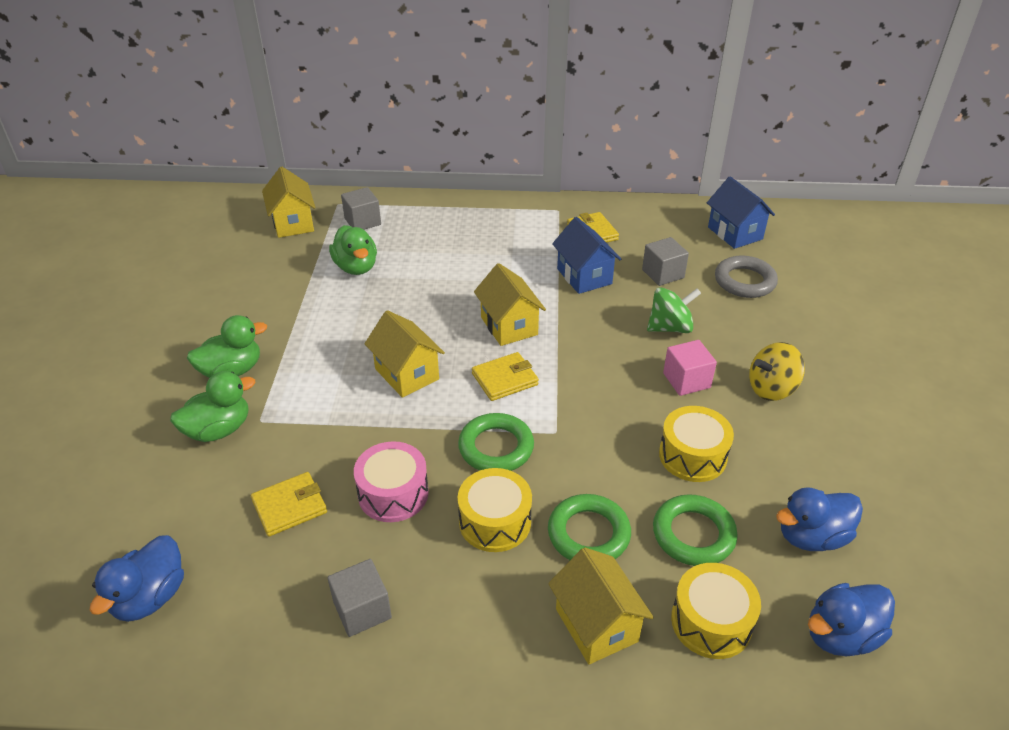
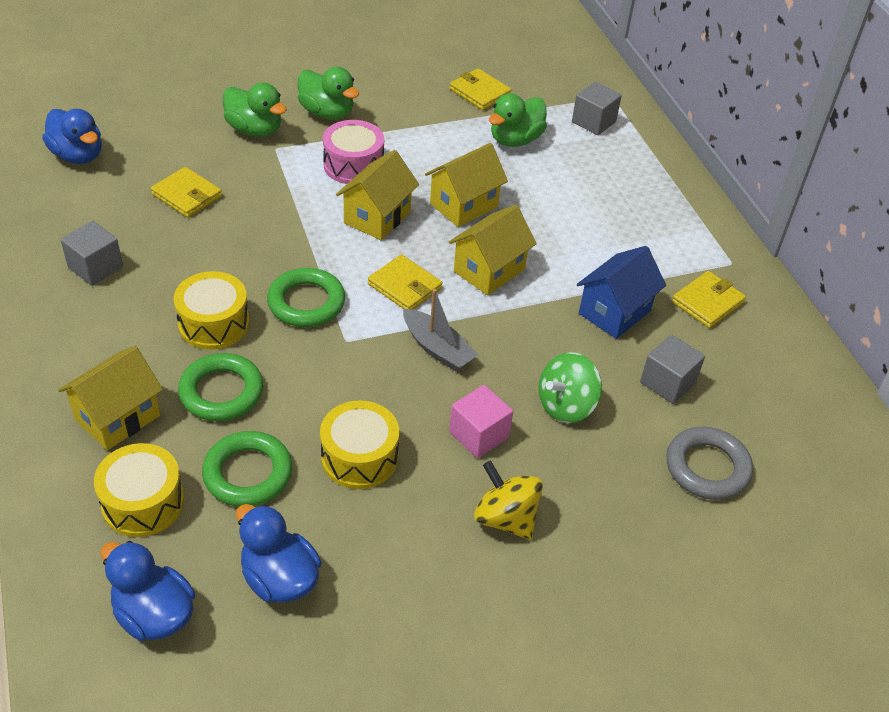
camera: 65 degrees right, 5 degrees up
blue duck [90,535,184,622] -> blue duck turned 135 degrees counterclockwise [42,108,102,164]
yellow house [262,167,315,238] -> yellow house moved to [425,143,508,227]
pink drum [354,441,429,522] -> pink drum moved to [323,120,384,184]
green spinning top [647,287,701,333] -> green spinning top turned 90 degrees clockwise [539,352,602,423]
blue house [707,176,775,249] -> none
none -> grey boat [403,289,478,371]
none -> yellow wallet [450,68,511,110]

